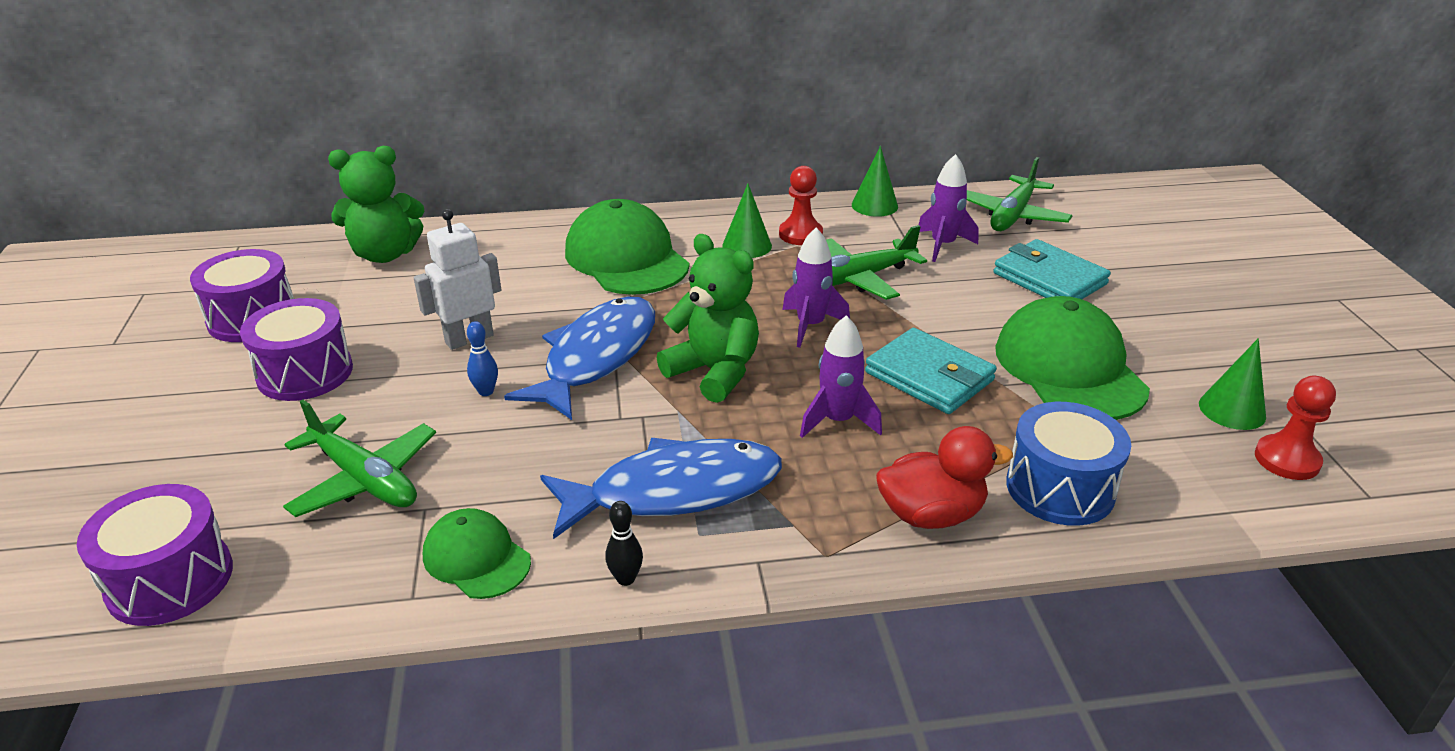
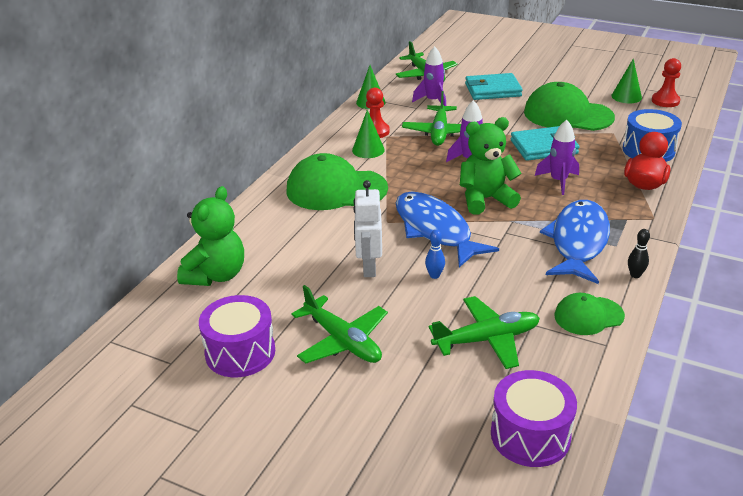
camera: 55 degrees left, 0 degrees up
purple drum [240,298,353,401] -> green plane [291,285,388,364]

